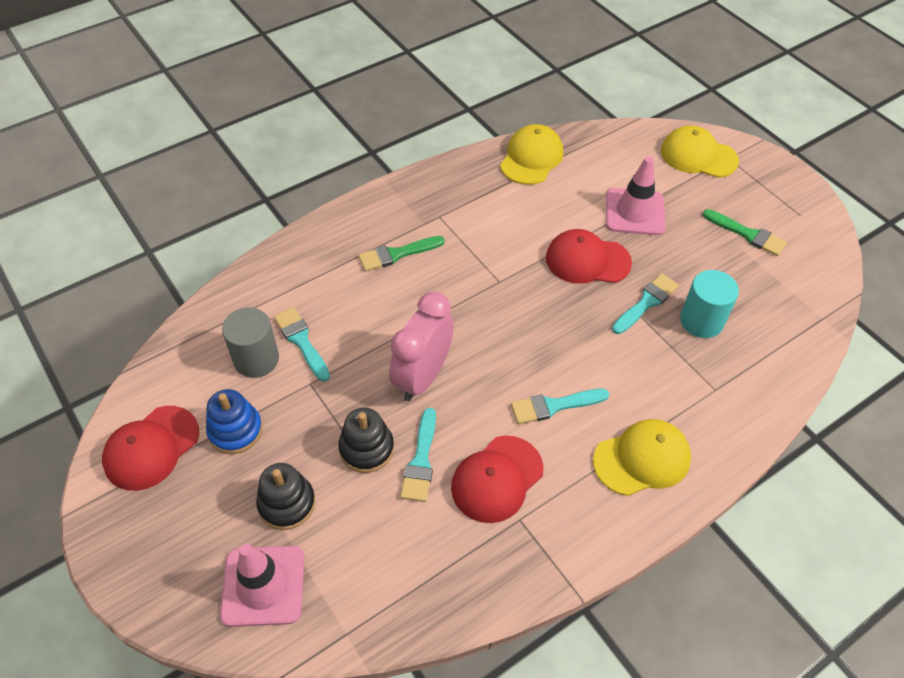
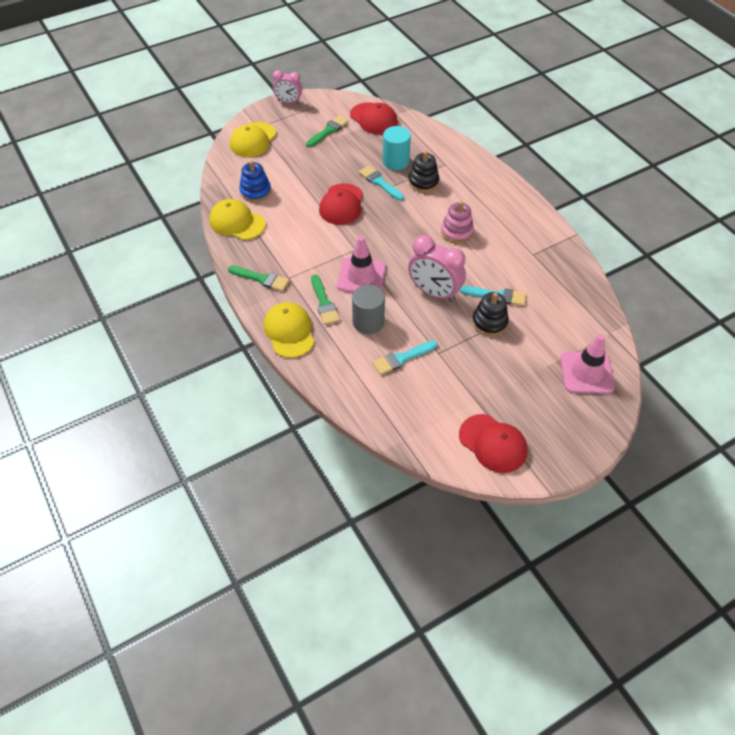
camera: 85 degrees left, 0 degrees up
blue stacking toy [206,389,263,454] -> blue stacking toy moved to [239,160,271,202]
grey cylinder [222,308,279,378] -> grey cylinder moved to [352,285,385,334]
black stacking toy [256,463,315,530] -> black stacking toy moved to [408,151,439,192]
red cap [451,436,544,523] -> red cap moved to [350,102,398,134]
turquoise brush [511,389,609,424] -> pink stacking toy [441,201,474,244]
yellow cap [593,419,691,496] -> yellow cap moved to [263,302,314,358]
pink traffic cone [606,156,666,235] -> pink traffic cone moved to [337,236,386,293]
none -> green brush [228,265,289,292]
none -> pink clock [273,70,302,104]

